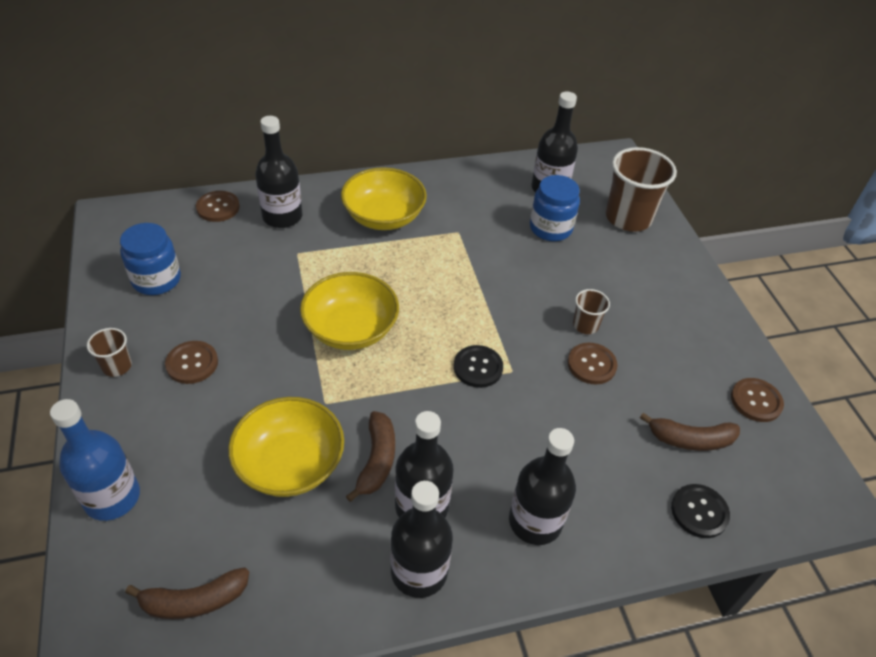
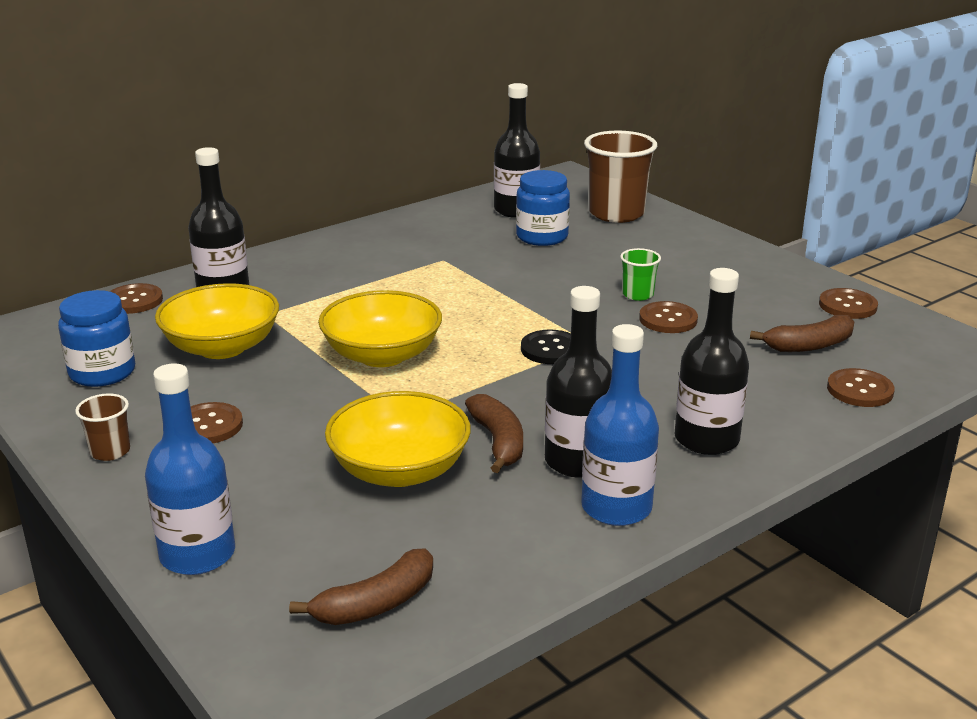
camera: 20 degrees left, 20 degrees down
yellow bowl [341,167,427,230] -> yellow bowl moved to [155,283,279,359]
black bottle [390,481,453,598] -> blue bottle [581,324,659,526]
brown cup [573,289,610,334] -> green cup [620,248,661,301]
black button [671,484,730,538] -> brown button [827,368,895,407]

